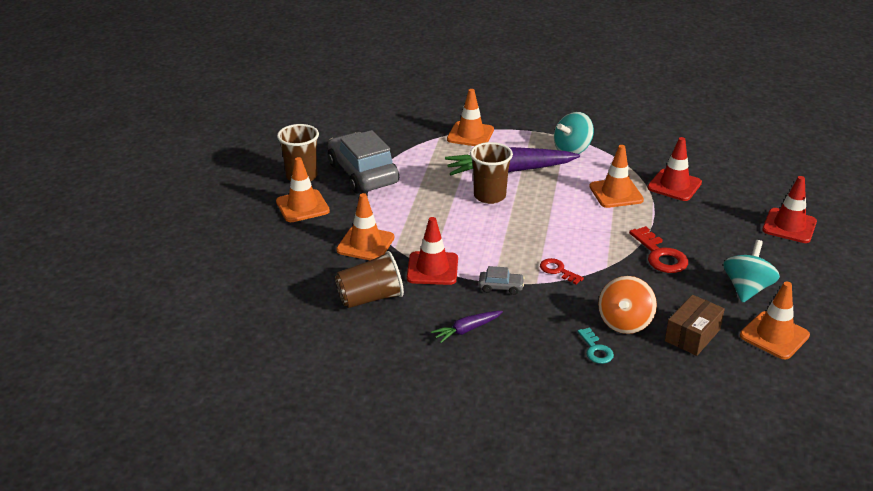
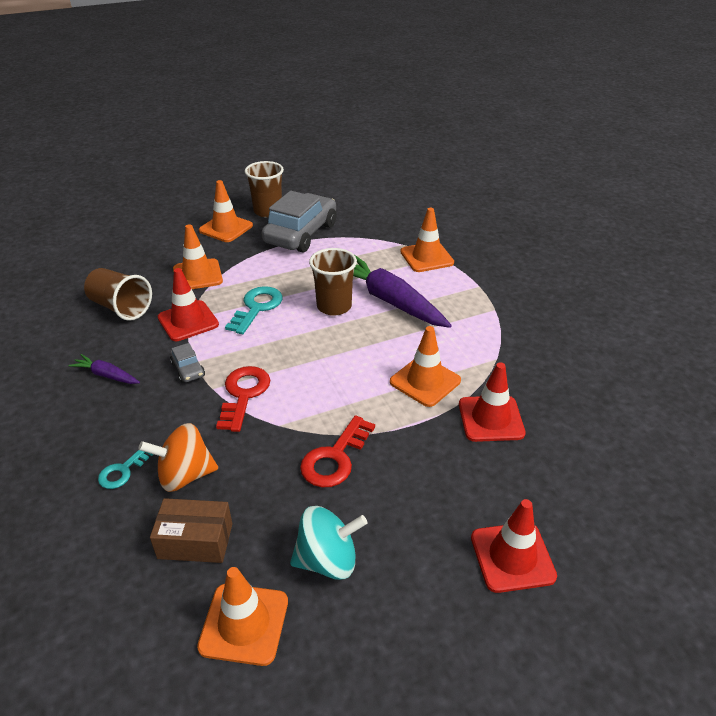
camera: 55 degrees right, 5 degrees up
red key [540,258,584,284] -> red key [216,366,270,432], size x1.65
turquoise spinning top [554,112,594,154] -> none
none -> turquoise key [225,286,283,334]

